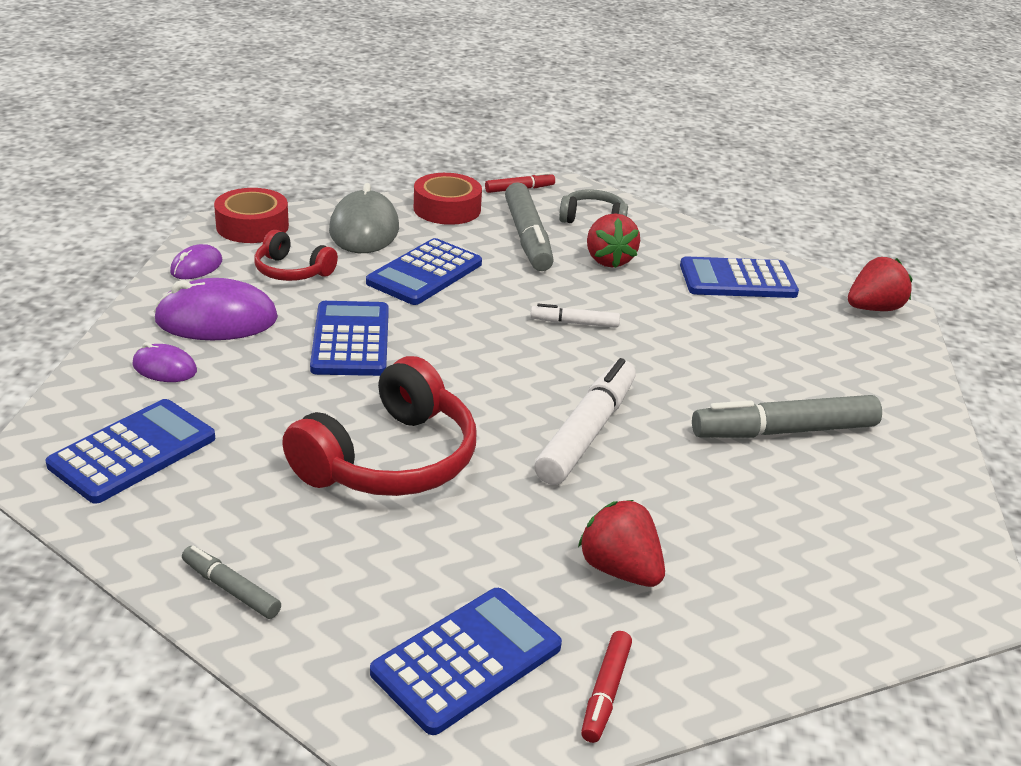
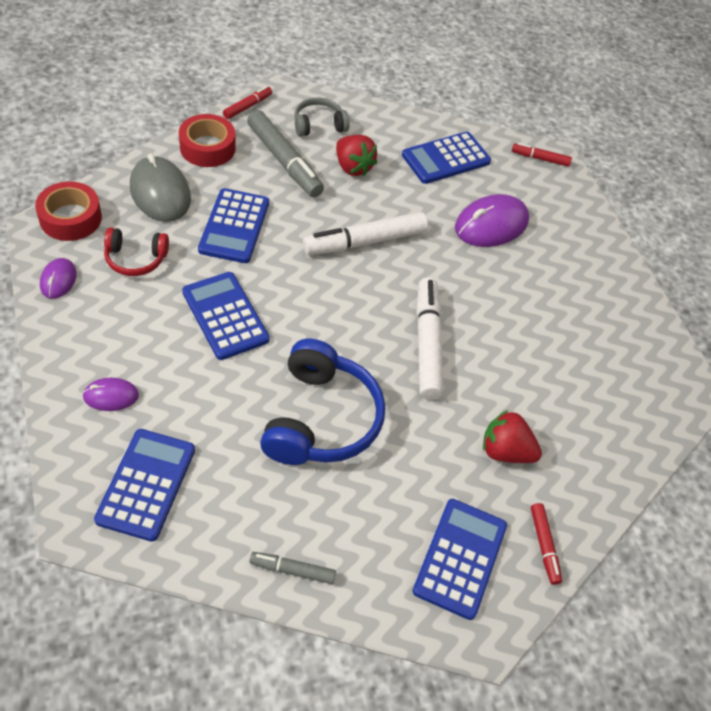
camera: 30 degrees left, 20 degrees up
purple mouse [154,278,278,340] -> purple mouse moved to [455,194,529,247]
red headphones [282,356,477,496] -> blue headphones [260,339,385,465]
white marker [530,303,620,328] -> white marker [303,212,428,255], size x1.93
grey marker [692,395,882,438] -> none
red strawberry [848,257,912,311] -> red marker [512,143,572,167]

